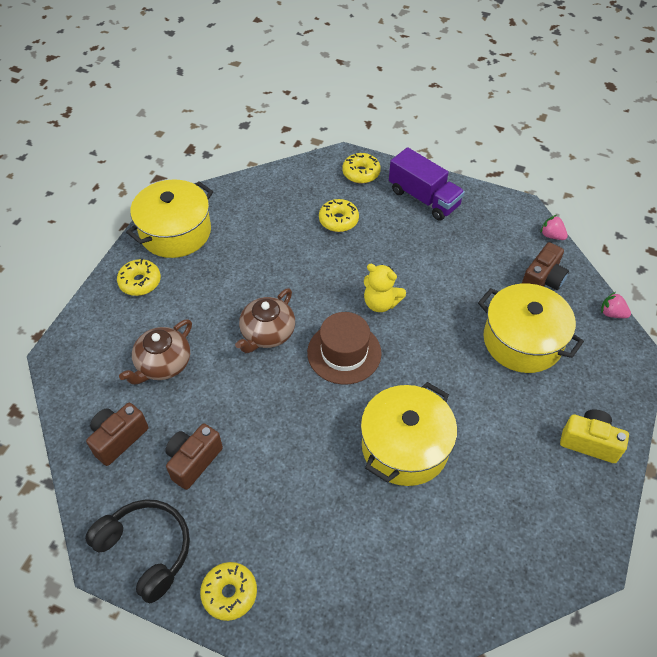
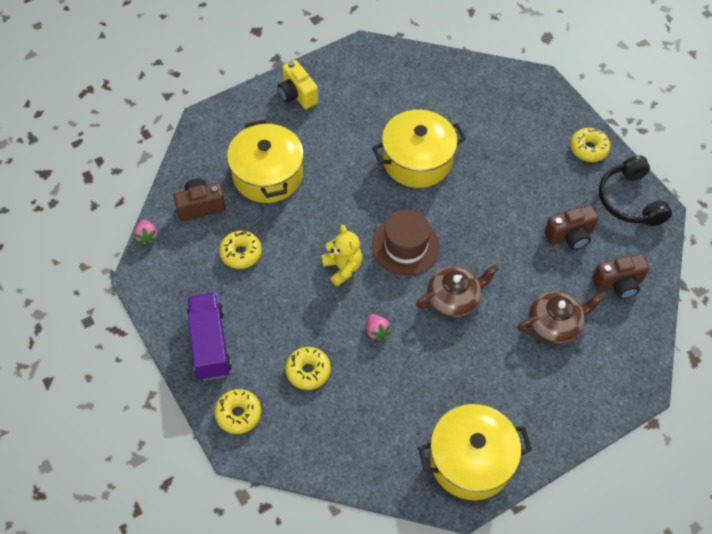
camera: 145 degrees left, 5 degrees up
yellow donut [117,259,161,296] -> yellow donut moved to [219,231,262,269]
pink strawberry [601,292,631,318] -> pink strawberry moved to [367,314,392,341]

